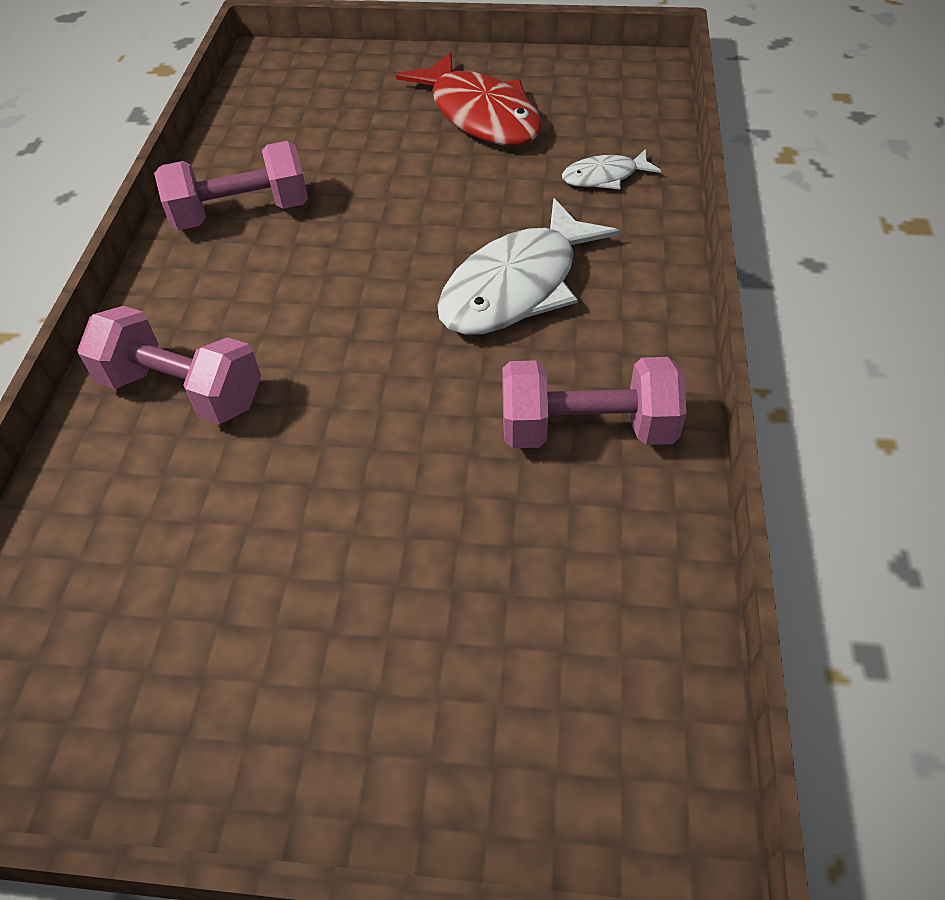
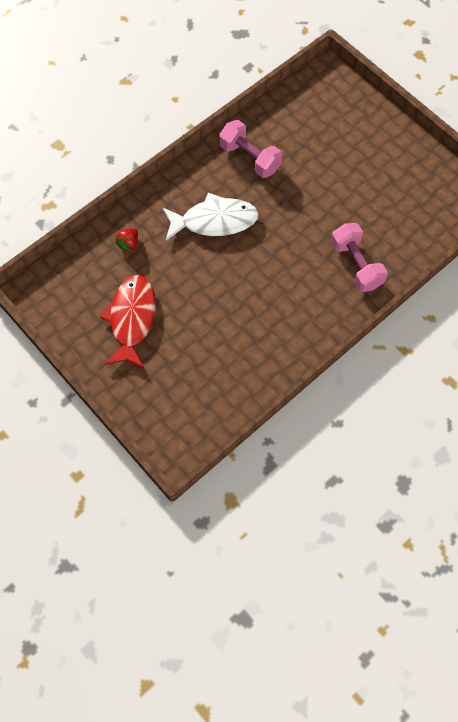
camera: 140 degrees left, 15 degrees up
pink dumbbell [154,141,308,230] -> none
white fish [562,149,661,189] -> red strawberry [115,228,138,251]

